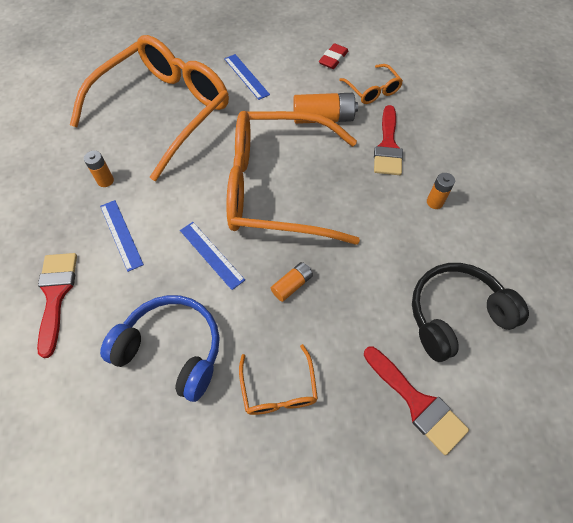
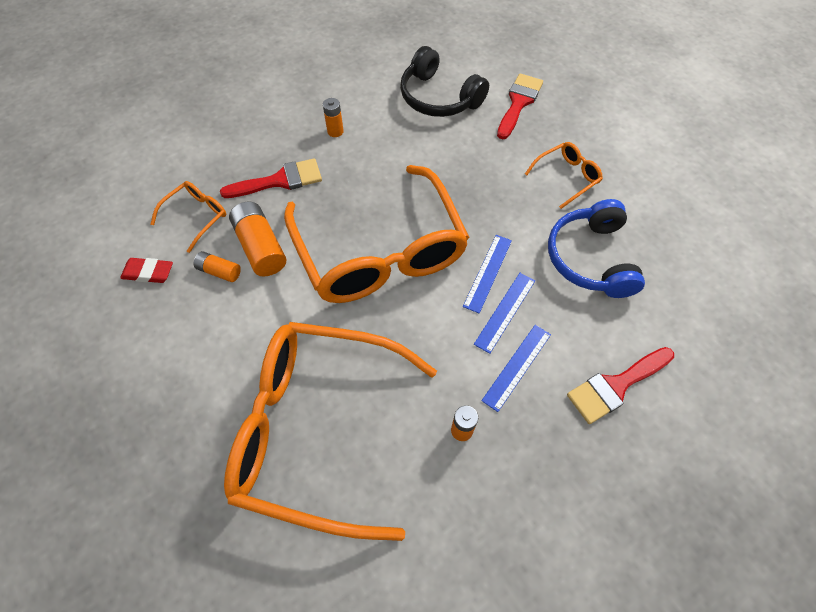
camera: 115 degrees left, 0 degrees up
blue ruler [224,54,270,100] -> blue ruler moved to [474,273,535,354]
orange battery [271,262,313,302] -> orange battery moved to [194,251,241,282]

